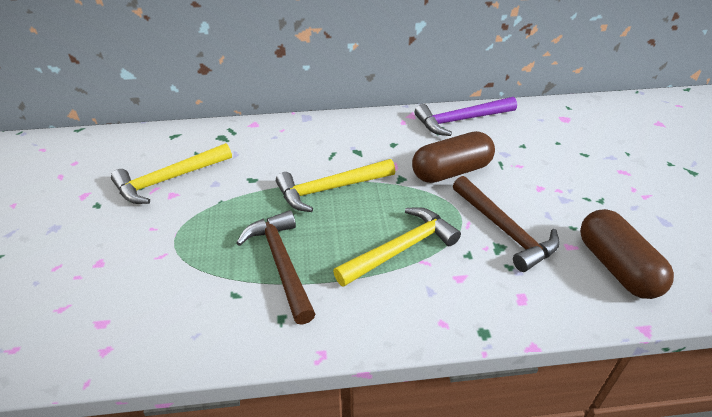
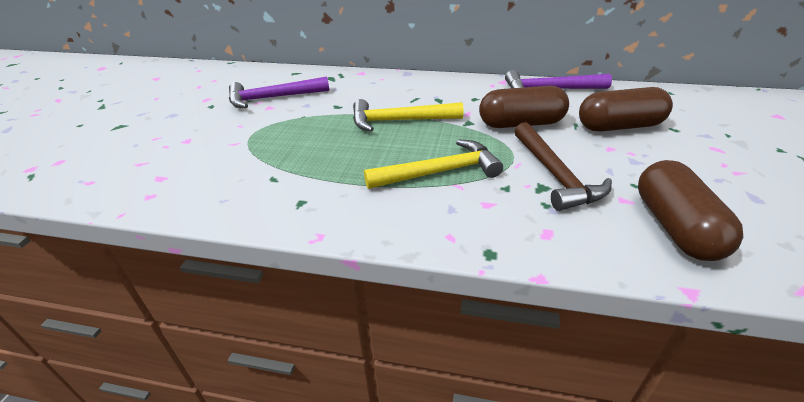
camera: 20 degrees right, 5 degrees down
yellow hammer [111,143,232,204] -> purple hammer [229,77,329,108]
brown hammer [236,210,315,325] -> none
none -> brown capsule [579,87,673,132]

